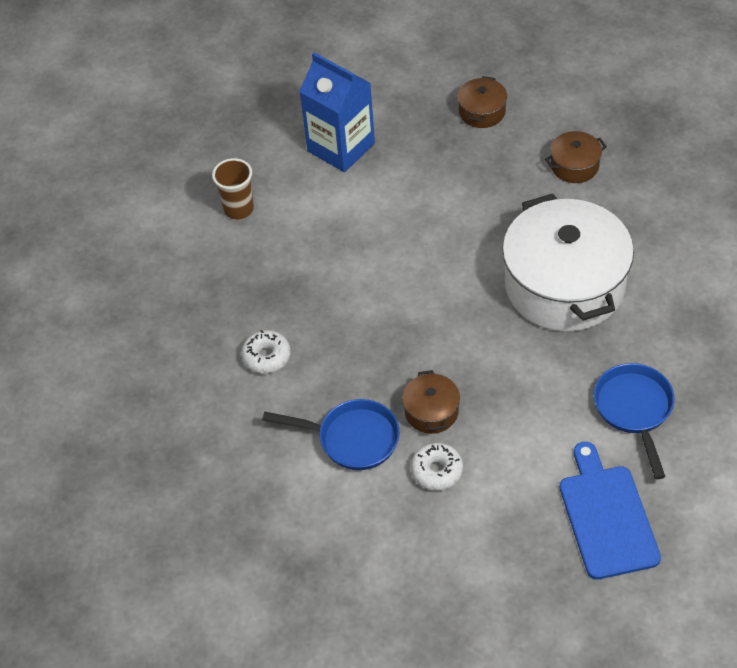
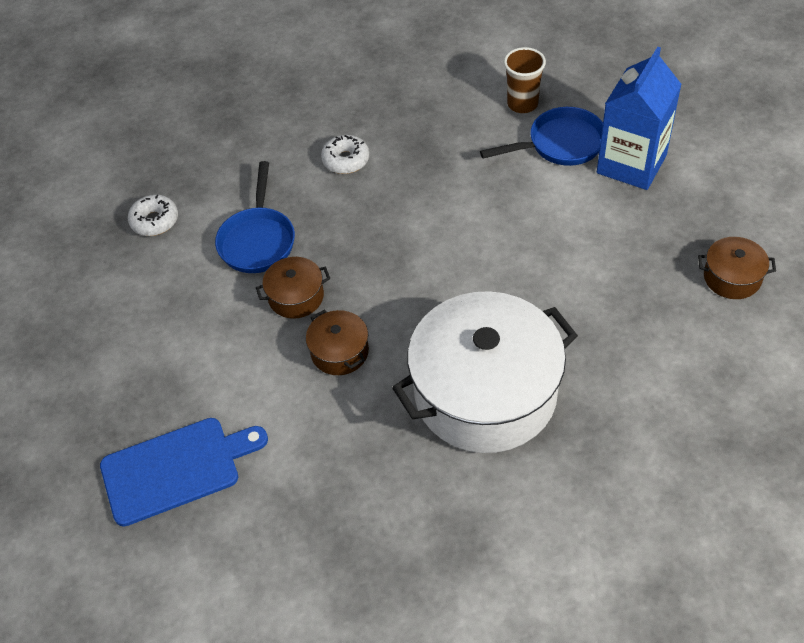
camera: 80 degrees right, 0 degrees up
white donut [411,443,463,490] -> white donut moved to [128,195,178,236]
brown pot [545,131,607,183] -> brown pot moved to [306,310,369,375]
blue pan [594,363,675,479] -> blue pan moved to [480,107,603,166]

